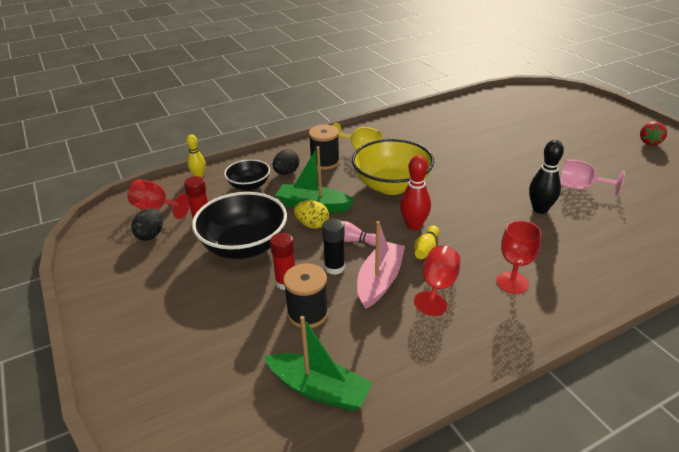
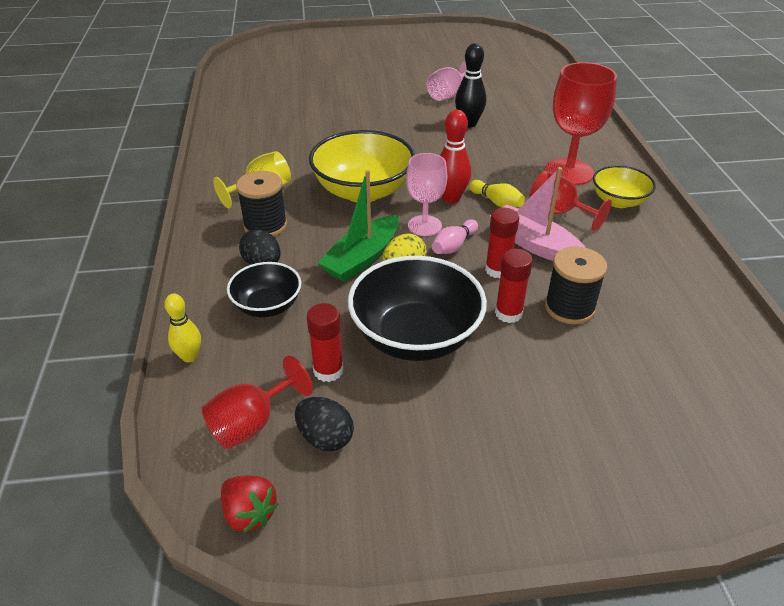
camera: 70 degrees left, 5 degrees up
green boat [264,316,373,411] -> none
black glue stick [322,218,345,275] -> red glue stick [485,208,519,279]
red goblet [496,220,542,294] -> red goblet [545,62,617,186], size x1.57
red strawberry [640,122,667,145] -> red strawberry moved to [221,476,279,533]
none -> pink goblet [406,153,447,236]
none -> yellow bowl [593,165,656,208]

